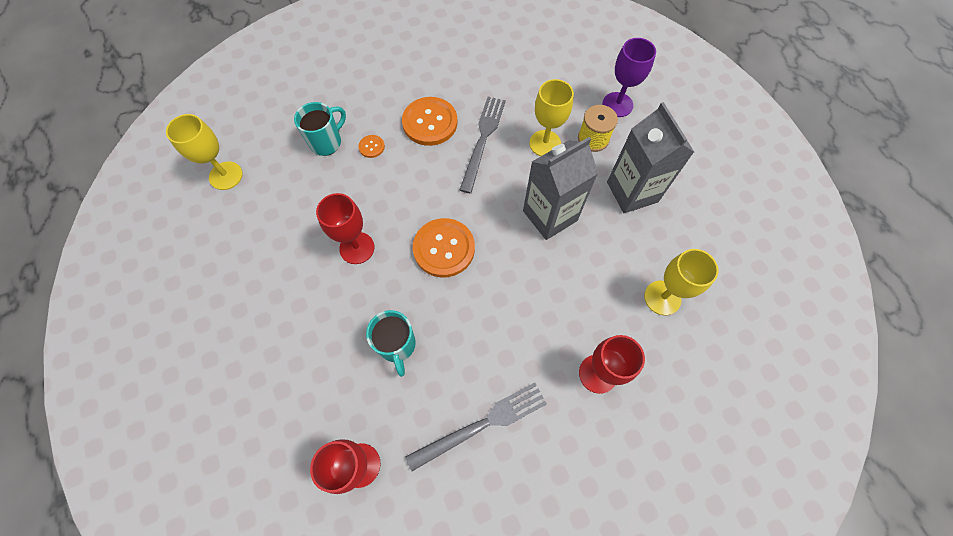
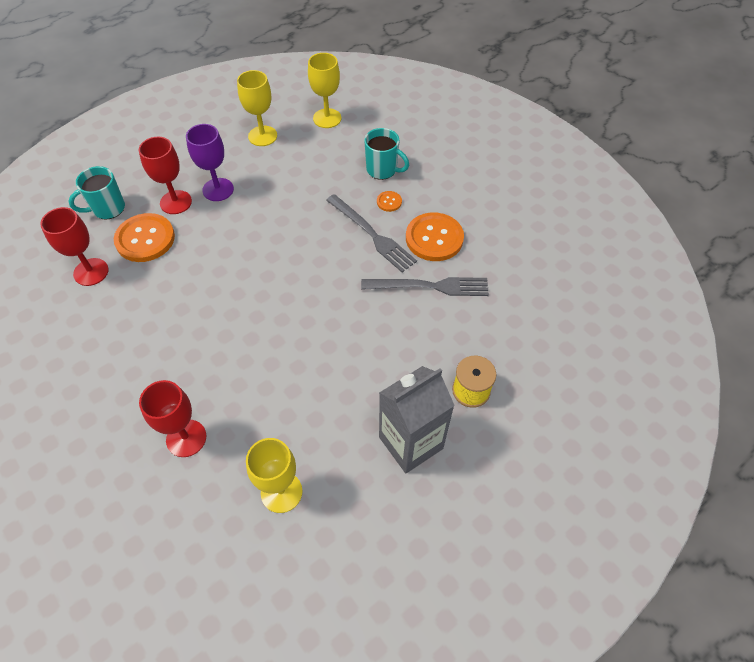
camera: 75 degrees right, 10 degrees down
red goblet [316,193,374,264] -> red goblet moved to [139,136,192,214]
turquoise mug [366,310,416,377] -> turquoise mug moved to [69,166,125,219]
grey fork [405,382,547,471] -> grey fork moved to [326,194,417,272]
orange button [413,218,475,277] -> orange button moved to [114,213,175,262]
grey carton [523,137,598,240] -> none
yellow goblet [530,79,574,156] -> yellow goblet moved to [237,70,277,146]
purple goblet [603,38,656,117] -> purple goblet moved to [186,124,234,201]

